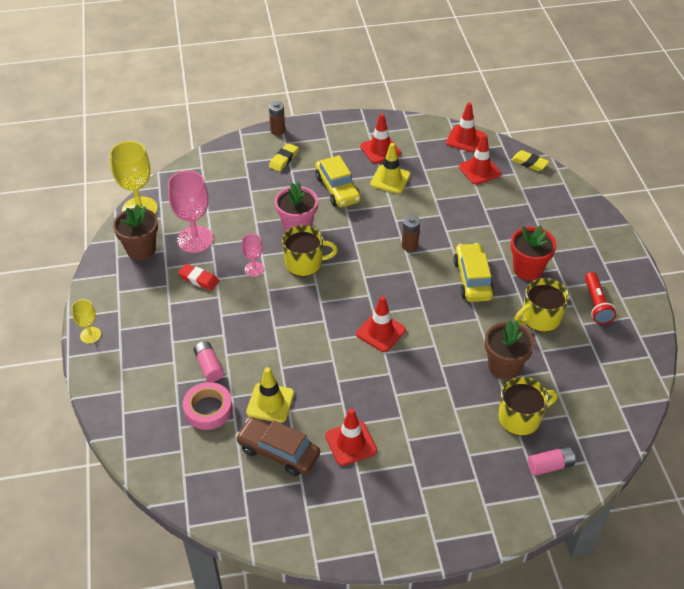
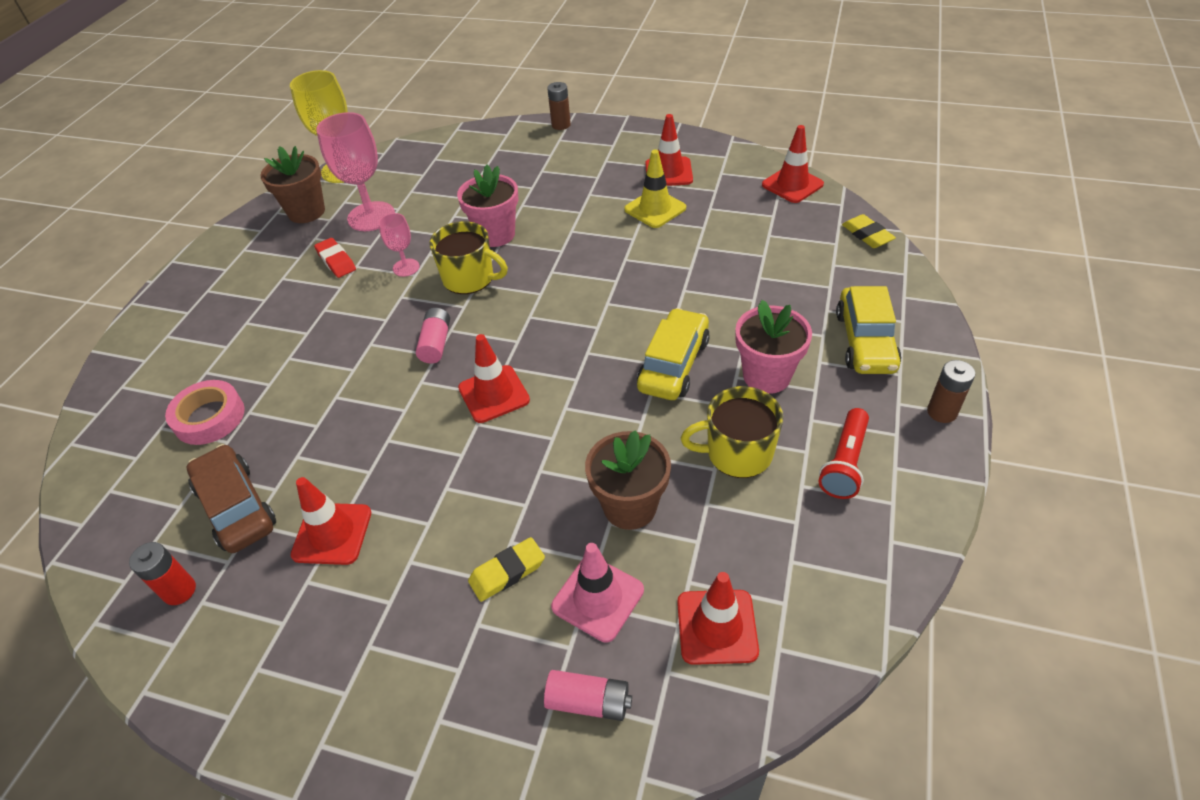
camera: 30 degrees right, 0 degrees up
yellow goblet [71,299,101,344] -> none
pink battery [194,341,224,382] -> pink battery moved to [416,308,450,364]
yellow traffic cone [246,367,294,423] -> none
yellow eraser [269,143,298,172] -> yellow eraser moved to [468,537,545,602]
yellow car [315,155,361,207] -> yellow car moved to [836,286,902,374]
brown battery [402,215,420,252] -> brown battery moved to [927,360,975,423]
red traffic cone [459,134,501,185] -> red traffic cone moved to [677,572,759,665]
yellow mug [498,377,558,436] -> pink traffic cone [551,543,644,643]
red flower pot [510,225,557,280] -> pink flower pot [735,300,812,394]
none -> red battery [129,542,196,605]

